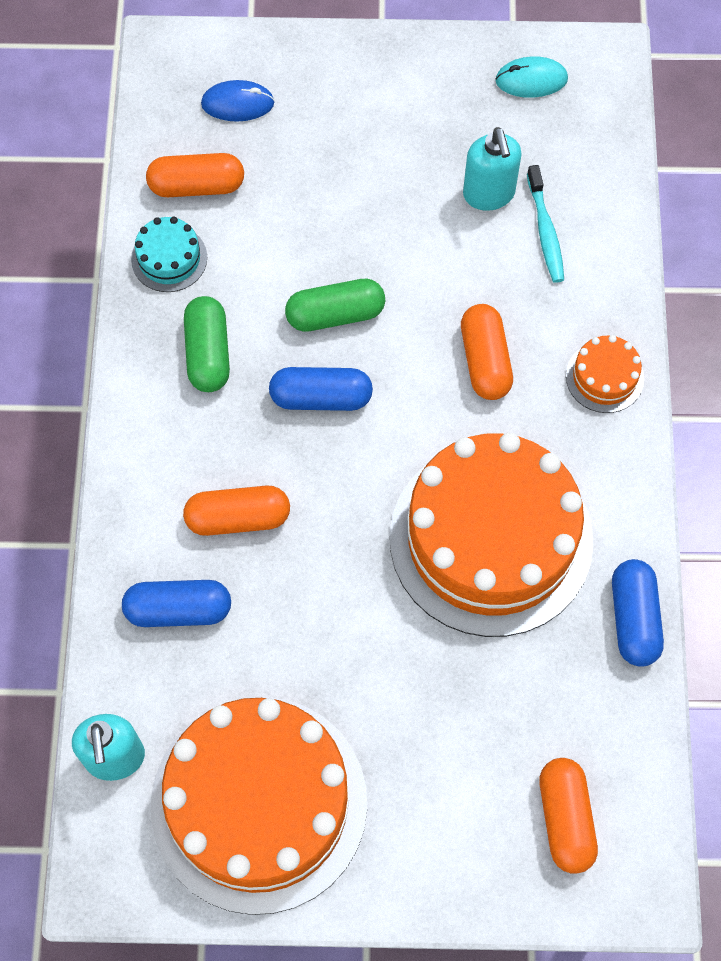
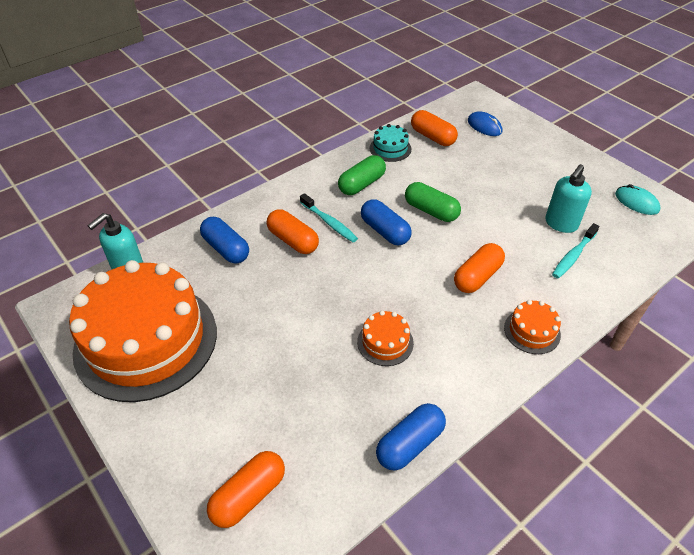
camera: 50 degrees right, 20 degrees down
orange cake [390,433,593,637] -> orange cake [357,310,414,366], size x0.40
none -> turquoise toothbrush [300,193,358,242]

